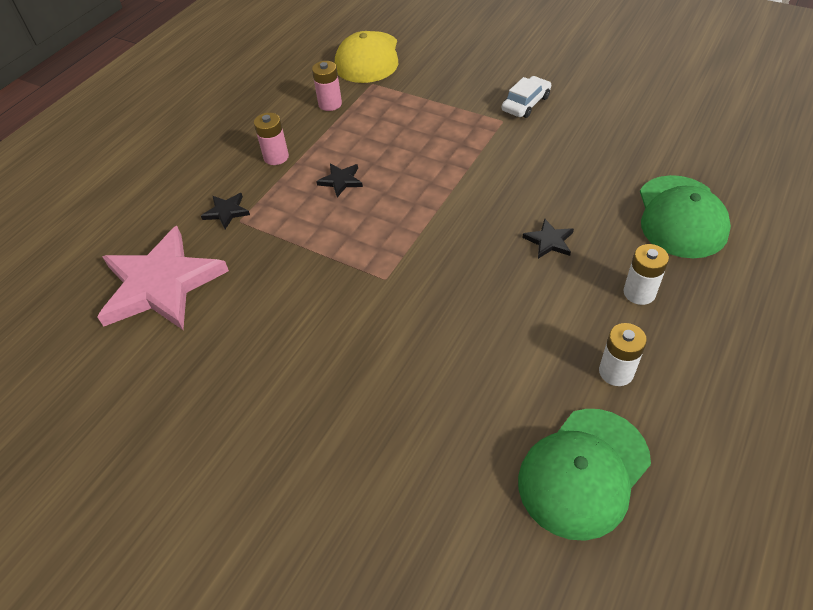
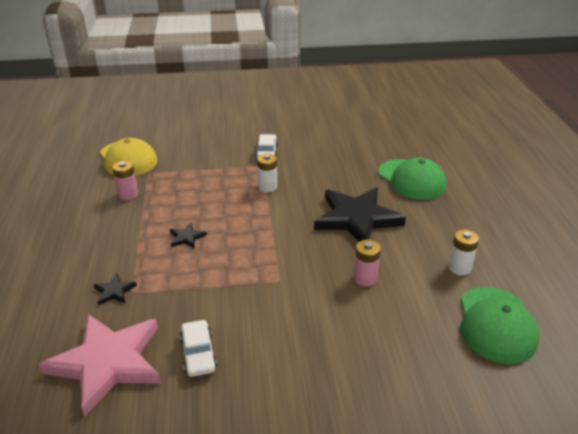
camera: 40 degrees left, 15 degrees down
pink battery [254,113,289,165] -> pink battery moved to [354,240,381,286]
black star [522,219,574,259] -> black star [314,188,406,242], size x2.48
white battery [623,244,669,305] -> white battery moved to [257,154,277,192]
none -> white car [180,320,217,377]

